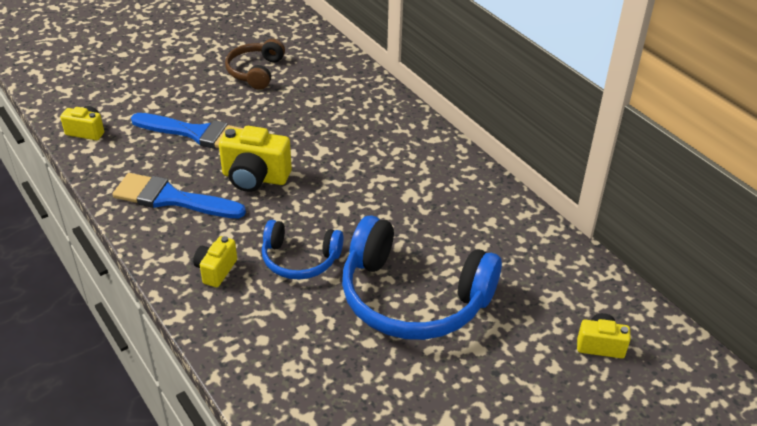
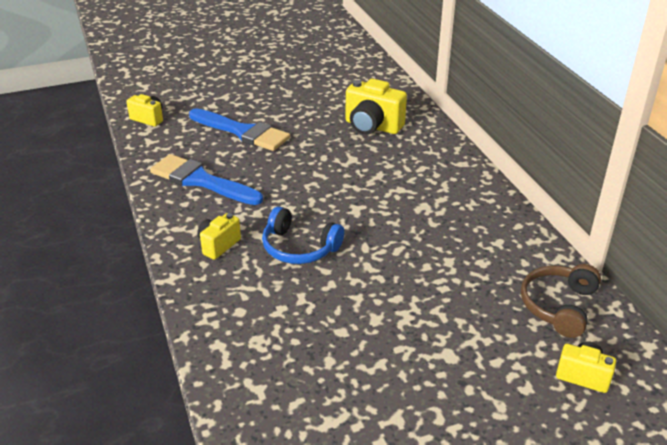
camera: 15 degrees right, 5 degrees down
yellow camera [219,126,292,192] -> yellow camera moved to [345,78,407,134]
brown headphones [225,39,285,90] -> brown headphones moved to [521,264,601,338]
blue headphones [342,215,502,340] -> none

